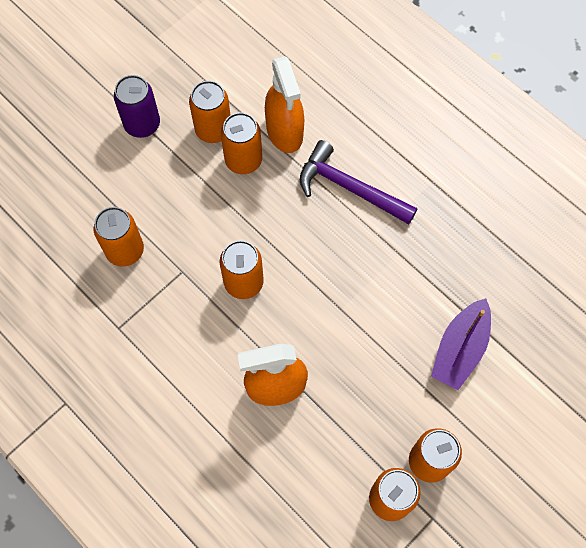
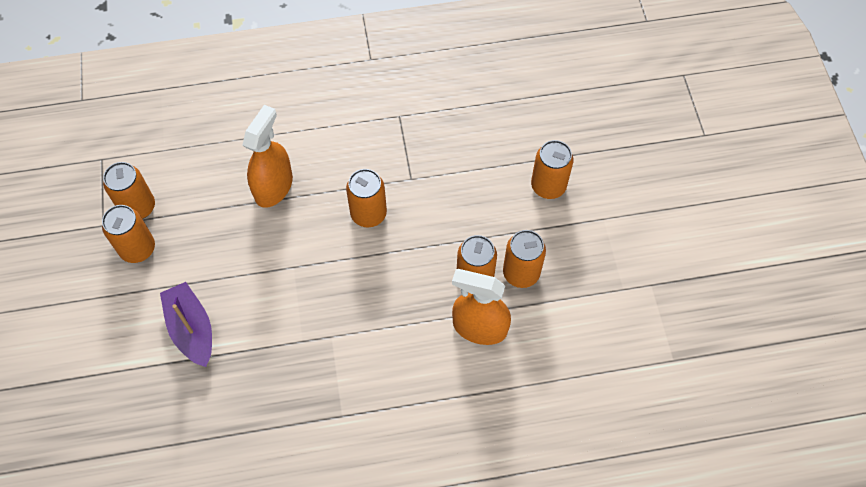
camera: 125 degrees right, 5 degrees down
orange can [94,207,144,267] -> orange can moved to [531,140,574,199]
purple can [114,75,160,138] -> none
purple hammer [300,140,417,224] -> none

